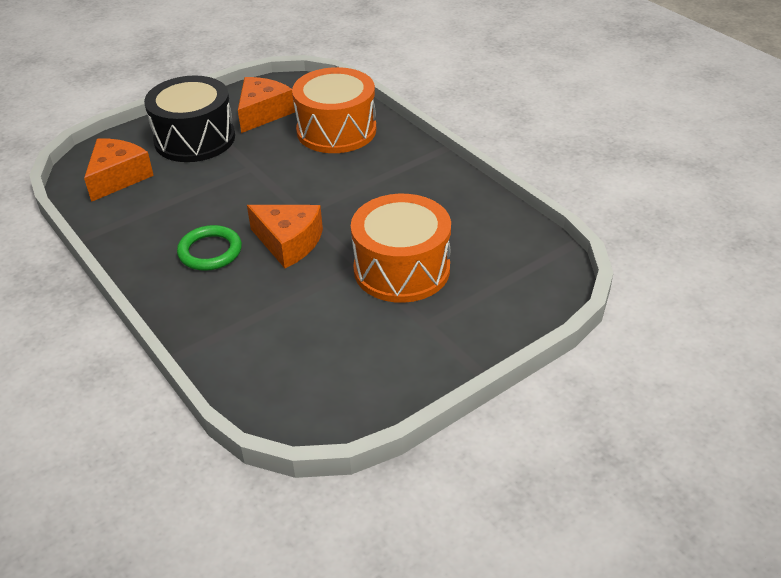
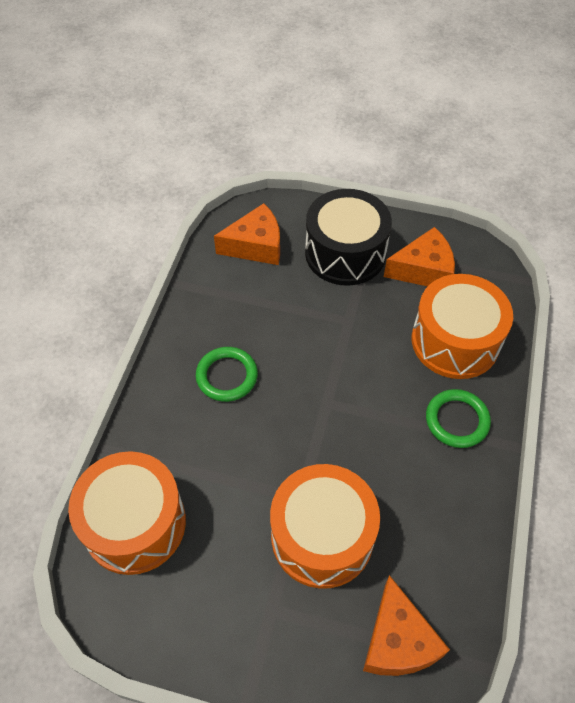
camera: 50 degrees right, 15 degrees up
orange cheese [247,205,323,268] -> orange cheese moved to [363,575,450,676]
none -> orange drum [68,451,186,575]
none -> green ring [426,389,491,448]

